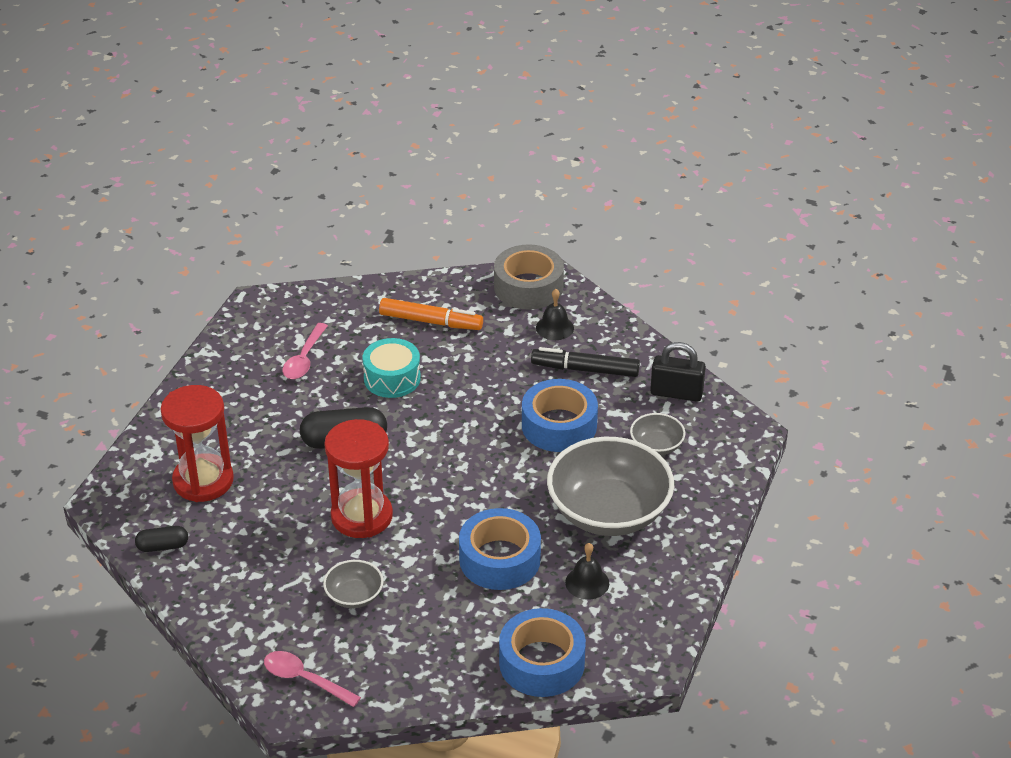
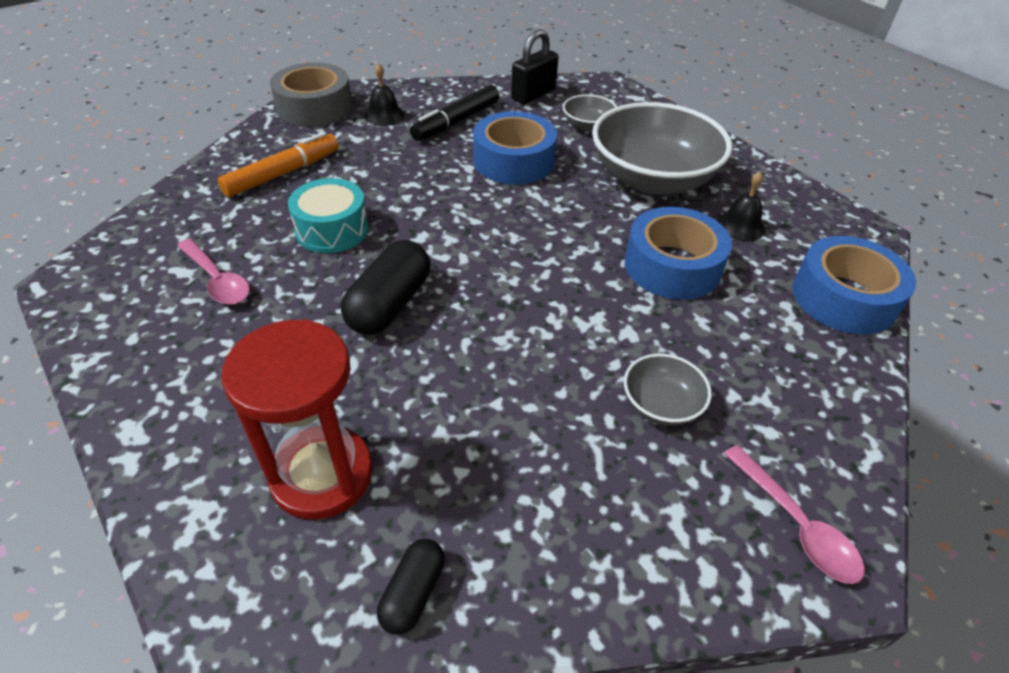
camera: 60 degrees left, 5 degrees up
pink spoon [264,651,361,707] -> pink spoon turned 90 degrees counterclockwise [724,445,865,584]
red hourglass [324,419,393,538] -> none

